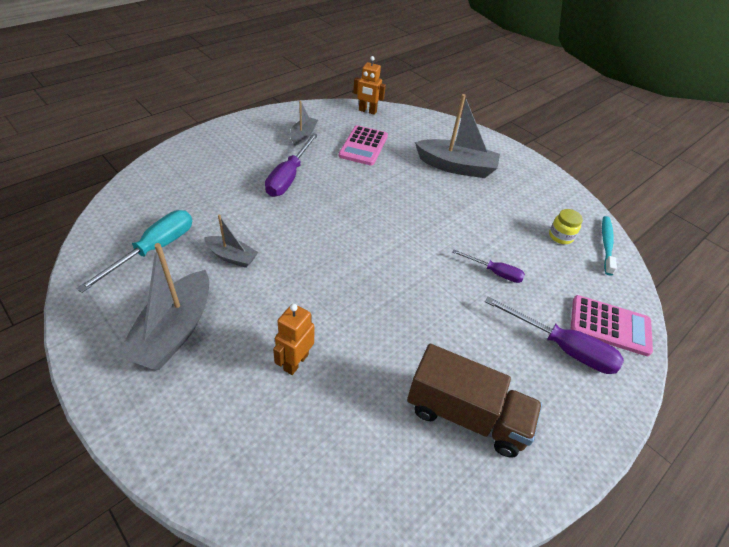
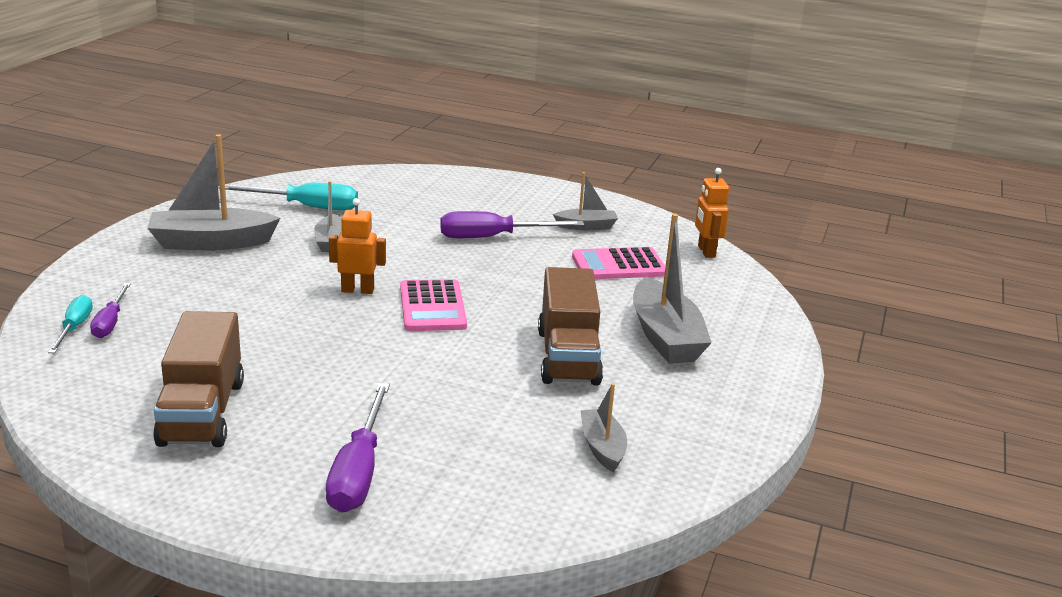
camera: 65 degrees right, 20 degrees down
orange robot [273,304,314,375] -> orange robot moved to [329,198,386,294]
purple screwdriver [452,250,525,283] -> purple screwdriver moved to [90,283,131,338]
yellow jar [549,209,583,244] -> grey boat [581,383,627,472]
pink calculator [571,295,653,356] -> pink calculator moved to [400,279,467,331]
turquoise toothbrush [602,216,617,275] -> none
none -> turquoise screwdriver [48,295,93,353]
none -> brown truck [538,267,603,386]

